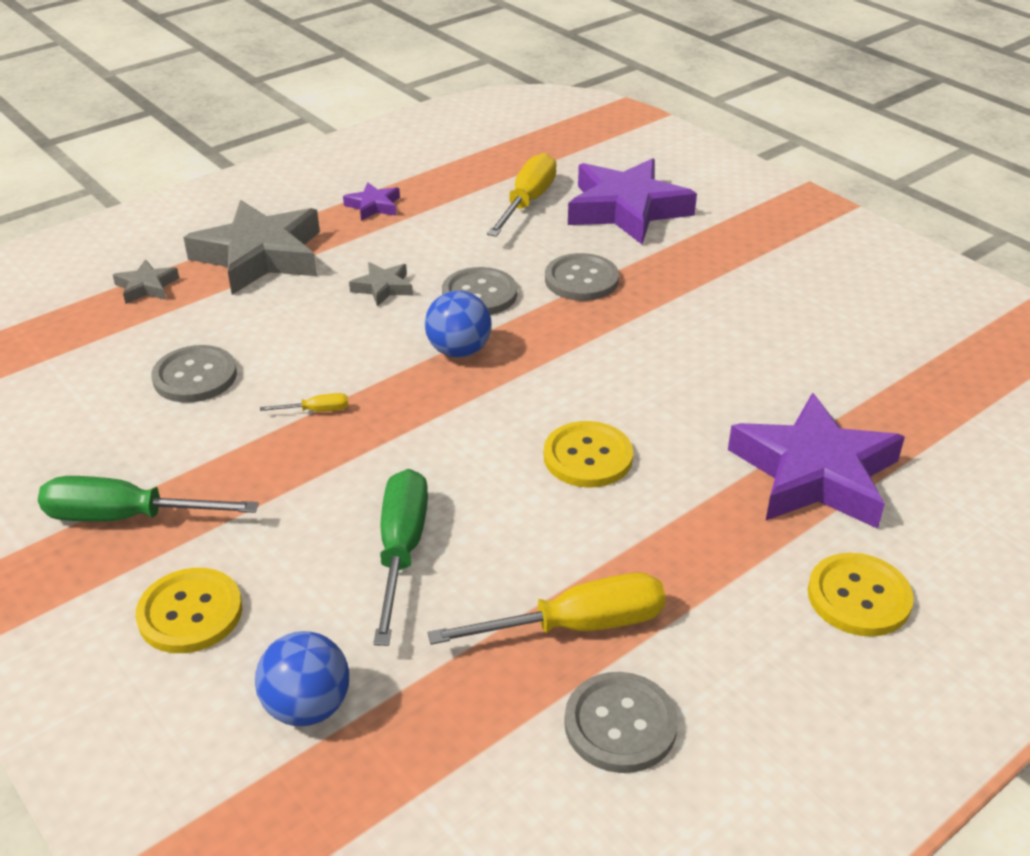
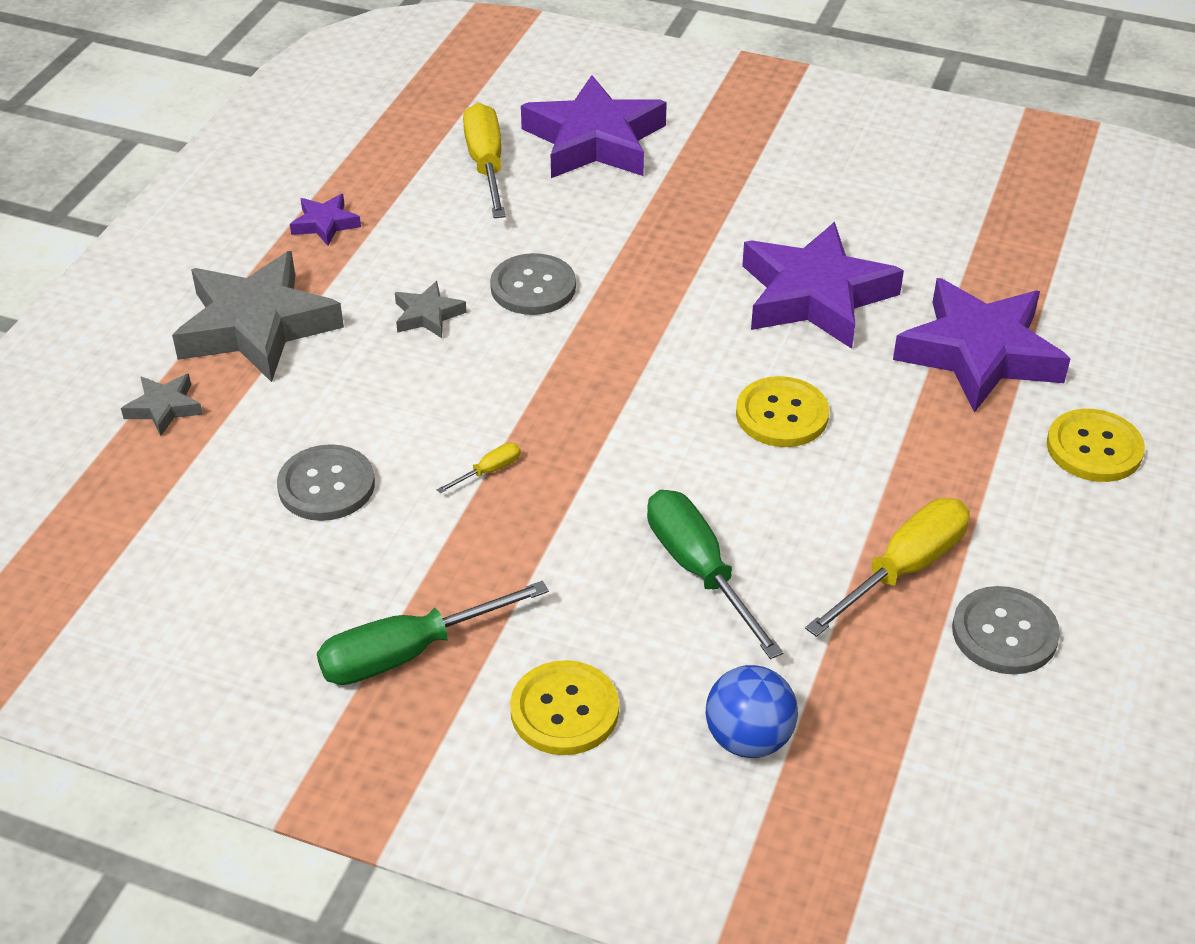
camera: 30 degrees left, 5 degrees up
blue ball [425,291,492,358] -> none
grey button [545,253,619,301] -> none
none -> purple star [742,222,904,349]

